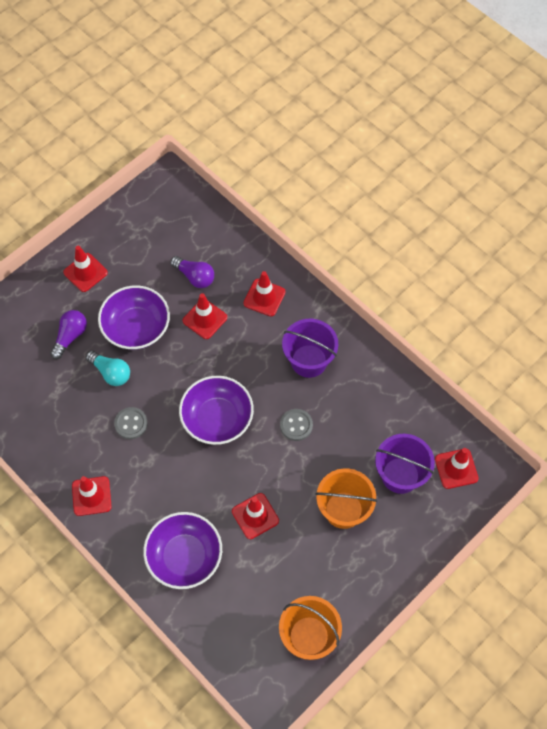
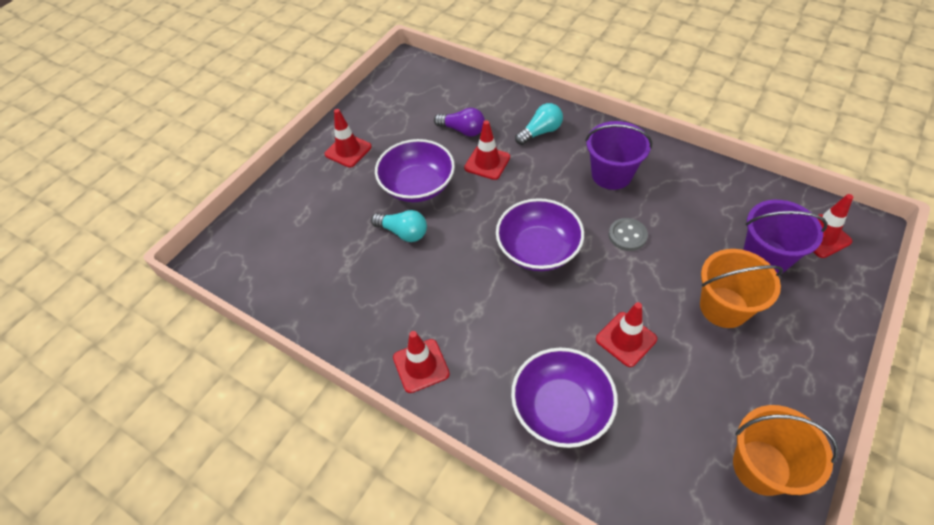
camera: 10 degrees left, 10 degrees down
purple light bulb [50,310,87,359] -> none
grey button [114,407,148,439] -> none
red traffic cone [243,271,286,316] -> turquoise light bulb [515,103,563,145]

